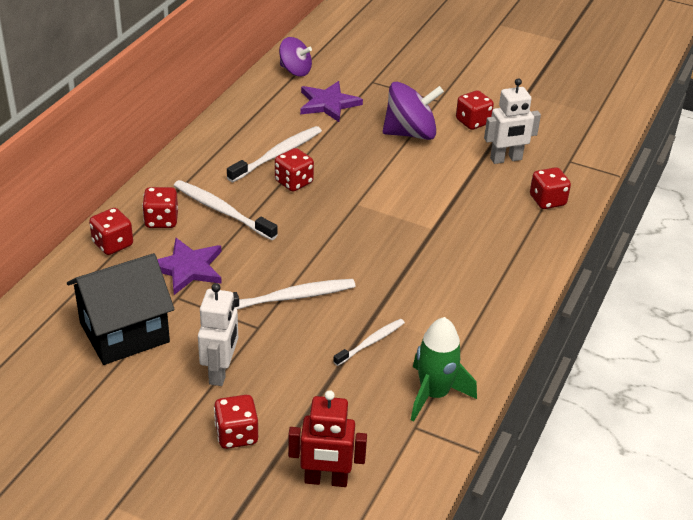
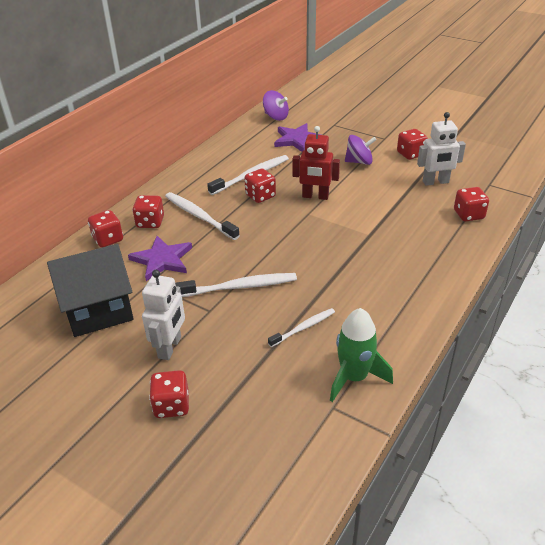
camera: 10 degrees right, 0 degrees up
red robot [288,390,367,487] -> red robot moved to [292,126,340,200]
purple spinning top [383,82,444,140] -> purple spinning top [345,135,376,165], size x0.65

